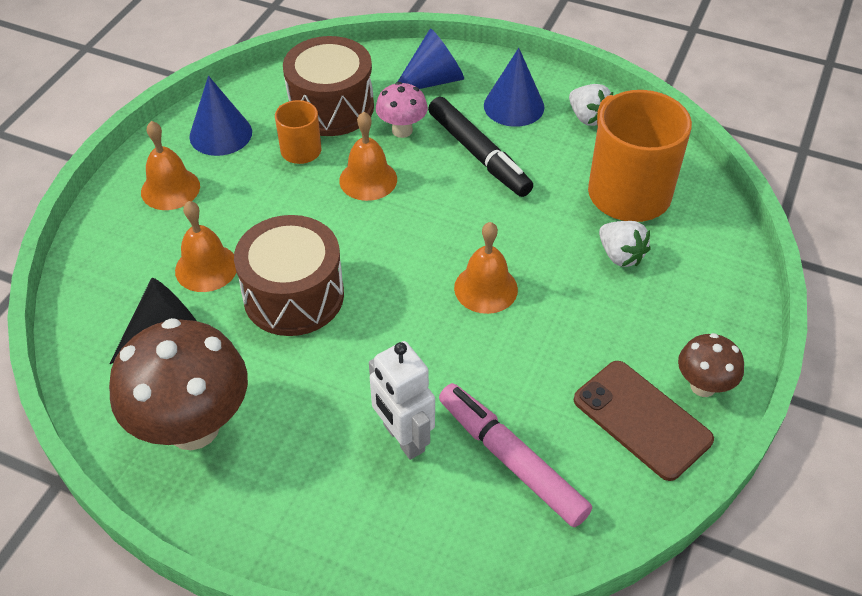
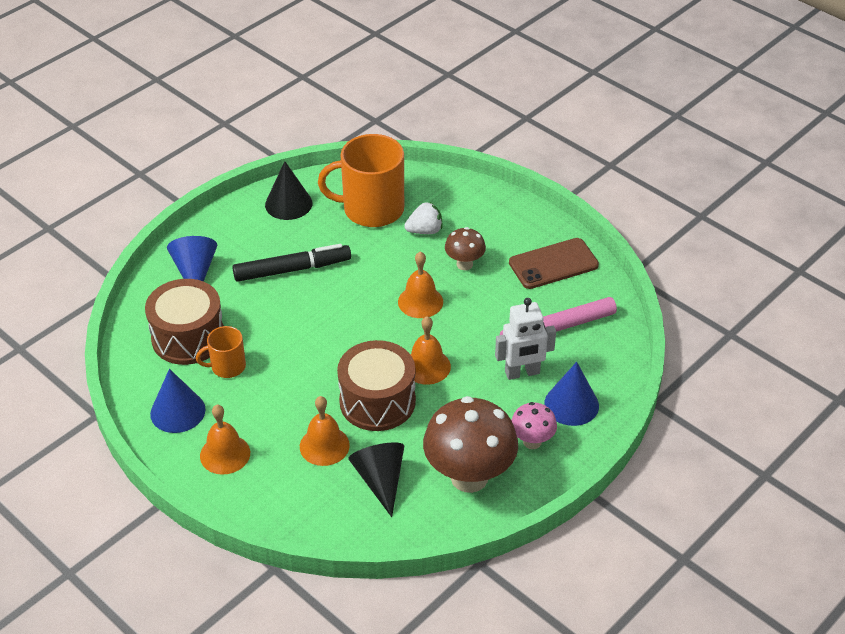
camera: 70 degrees left, 5 degrees down
orange bell [339,112,397,201] -> orange bell moved to [410,316,451,385]
pink mushroom [376,82,428,138] -> pink mushroom moved to [512,402,557,449]
blue cone [484,48,544,127] -> blue cone moved to [544,362,599,426]
white strawberry [569,84,613,126] -> black cone [265,161,312,220]
brown mushroom [678,333,744,397] -> brown mushroom moved to [445,227,486,270]

